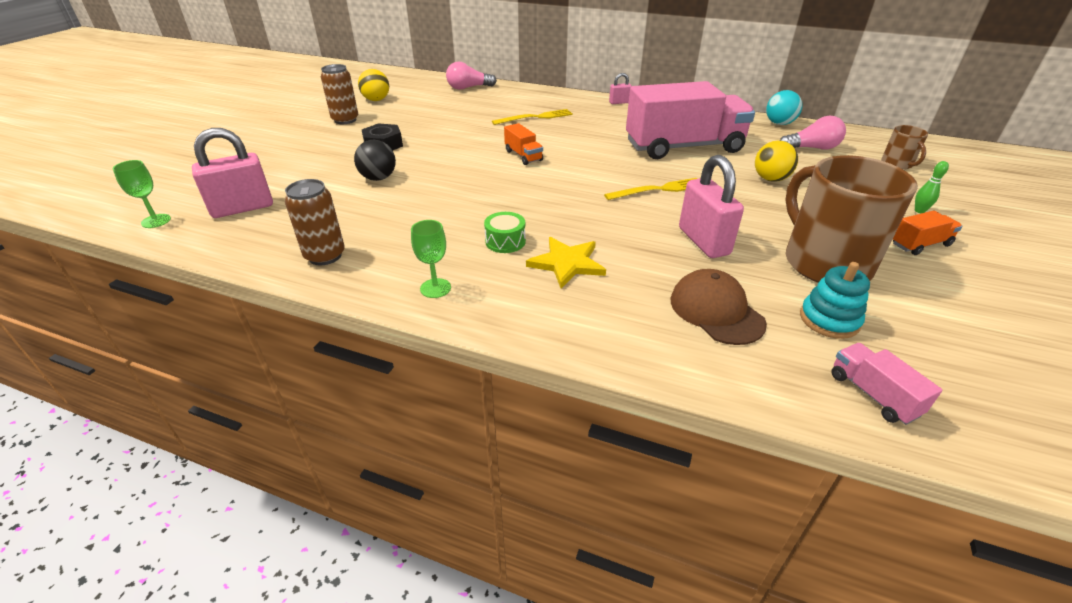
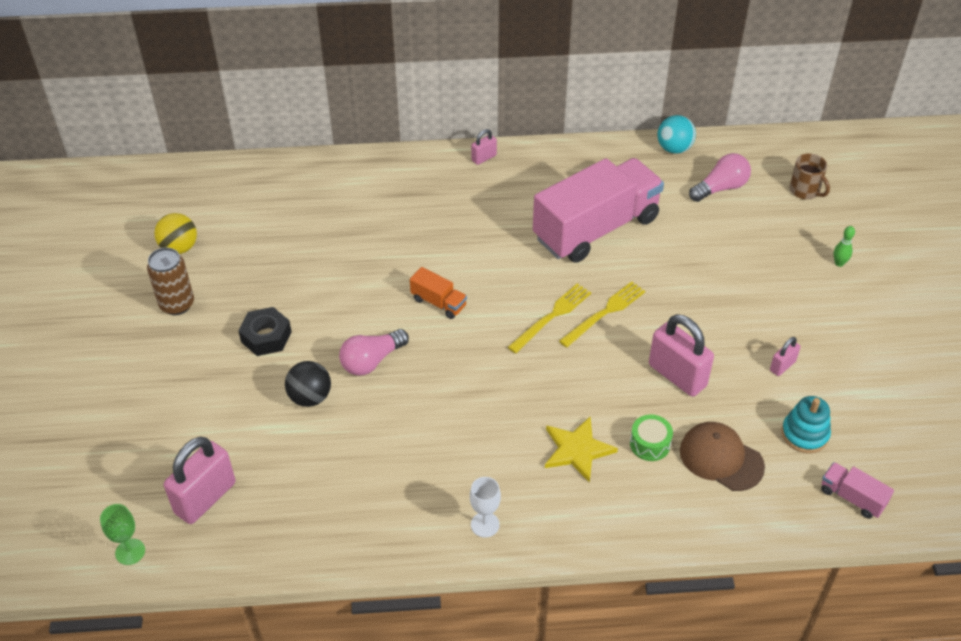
camera: 25 degrees left, 10 degrees up
brown can [285,179,345,265] -> none
green goblet [411,220,451,298] -> white goblet [470,477,501,538]
pink light bulb [446,62,497,90] -> pink light bulb moved to [339,329,409,376]
green drum [484,212,526,253] -> green drum moved to [630,415,673,461]
yellow fork [492,109,573,125] -> yellow fork moved to [508,283,591,353]
yellow ball [755,141,798,182] -> none
brown mug [785,155,918,283] -> pink padlock [770,337,800,376]
orange truck [893,210,963,255] -> none

